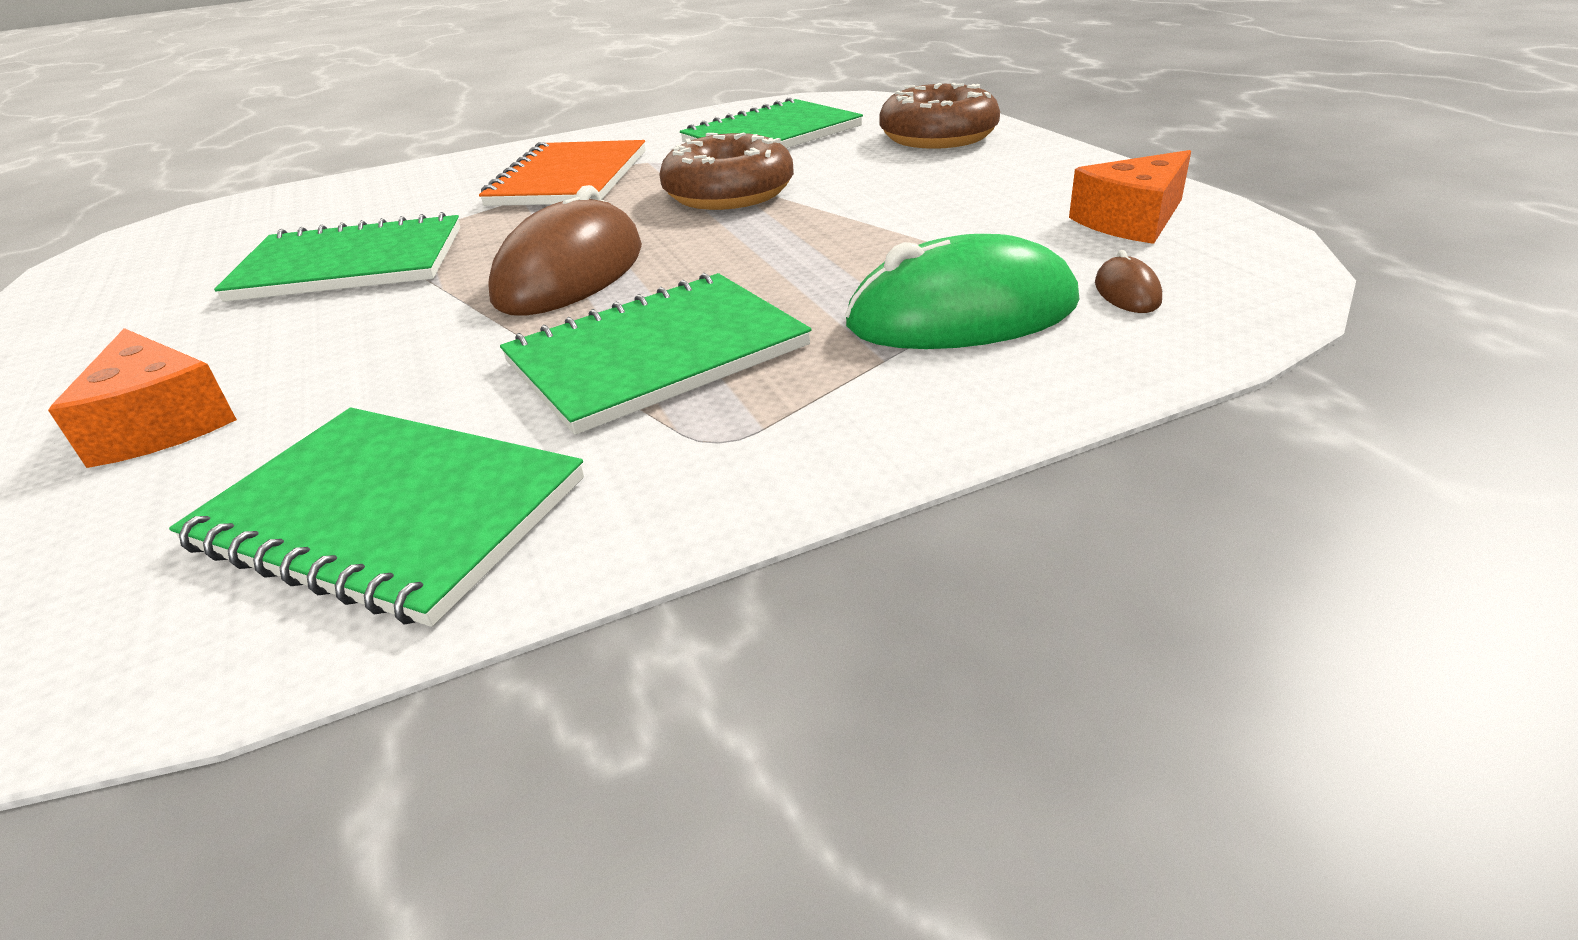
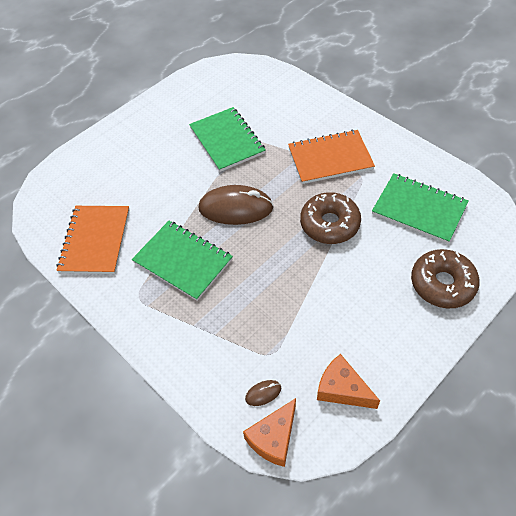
camera: 70 degrees right, 20 degrees up
orange cheese [48,328,237,468] -> orange cheese moved to [243,398,296,467]
green notebook [169,407,584,627] -> orange notebook [56,206,129,274]
green mouse [845,234,1079,349] -> none

